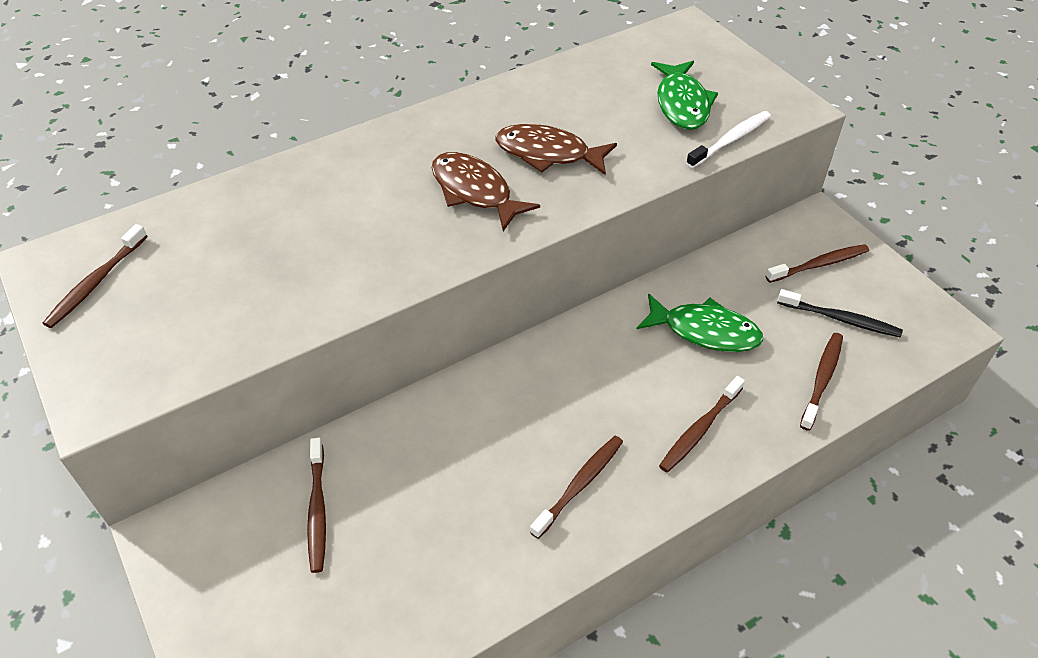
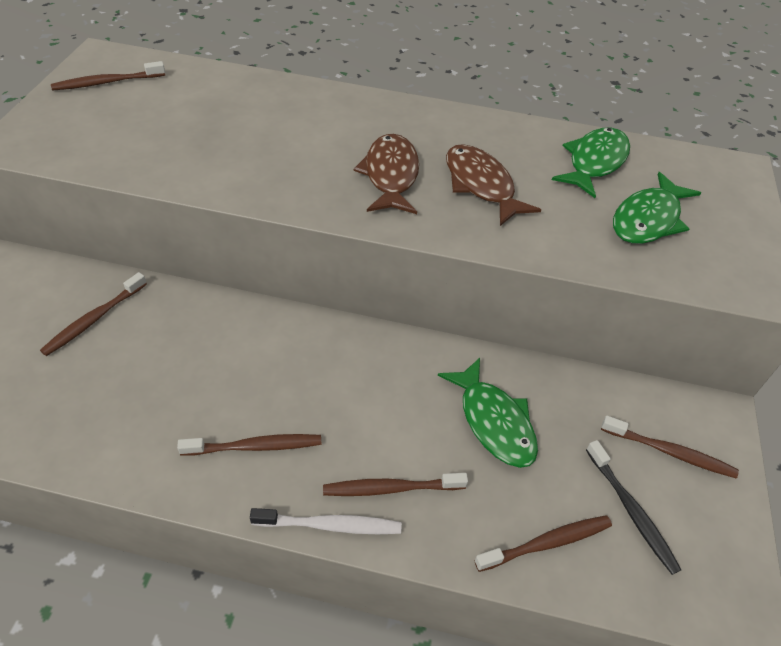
camera: 40 degrees right, 0 degrees up
white toothbrush [686,111,771,168] -> white toothbrush moved to [250,508,402,534]
none -> green fish [552,127,630,198]

